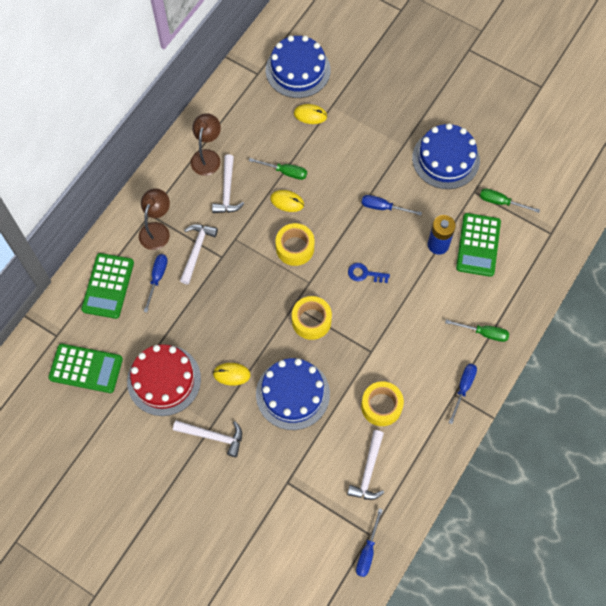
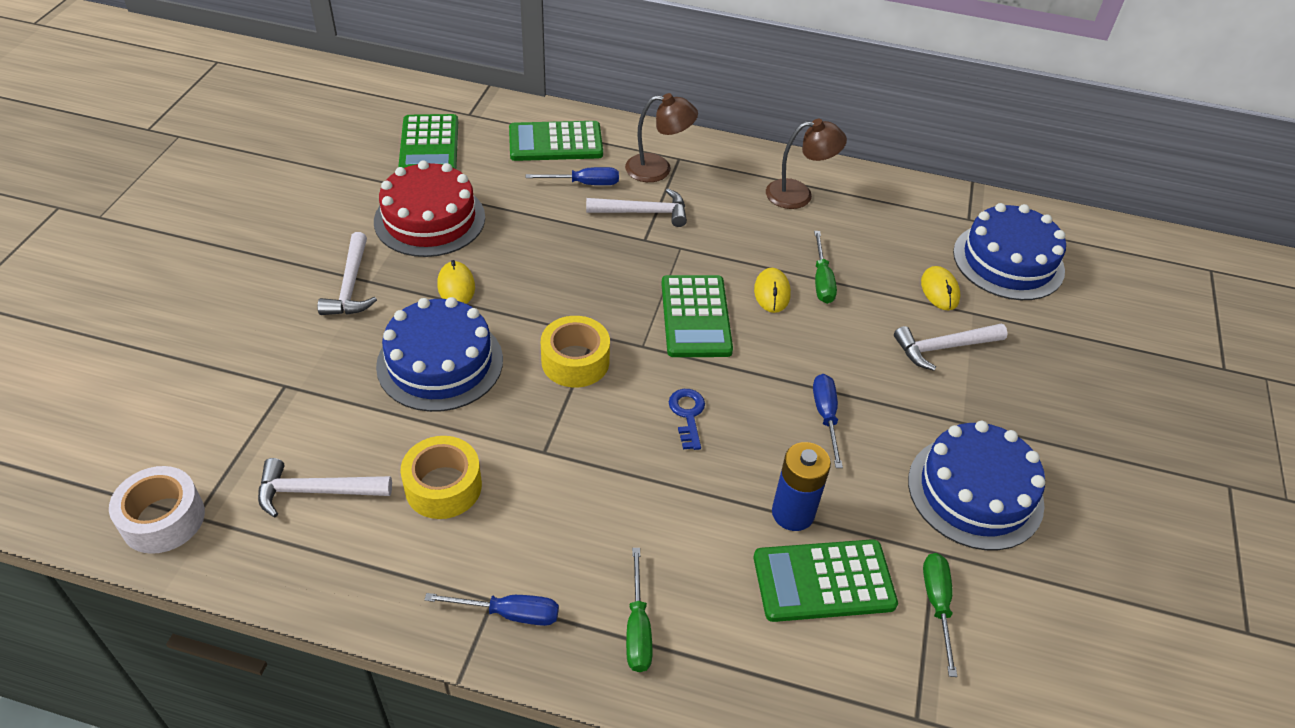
camera: 70 degrees right, 20 degrees down
white hammer [212,154,244,213] -> white hammer moved to [894,324,1008,371]
yellow tape [276,223,314,266] -> green calculator [661,275,733,357]
blue screwdriver [356,508,383,577] -> white tape [109,466,205,554]

